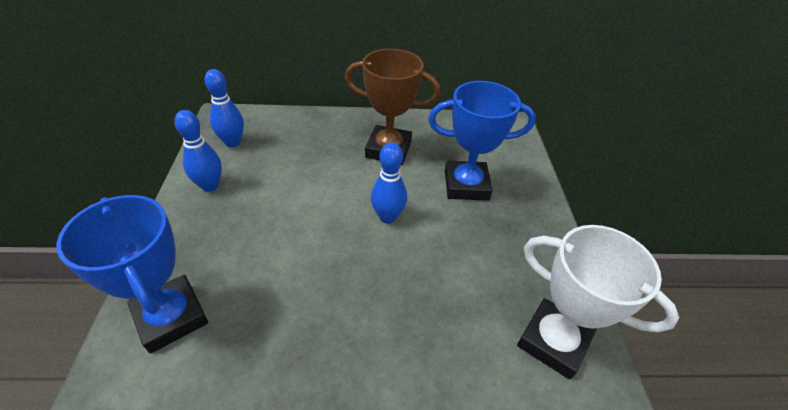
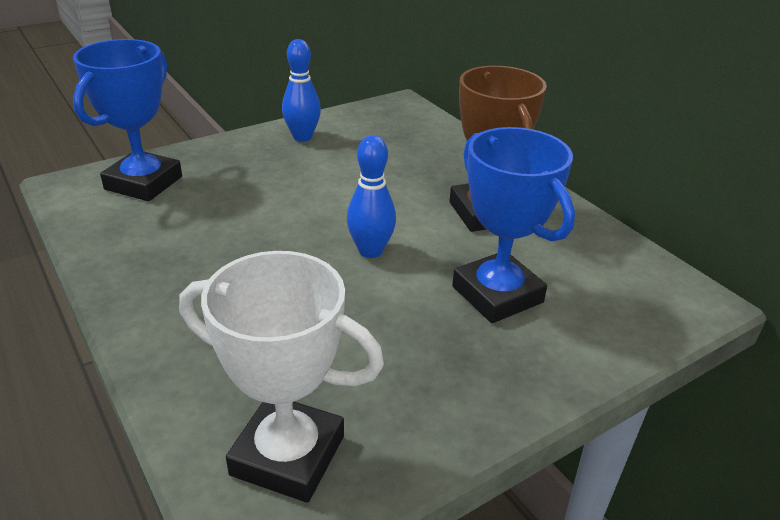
camera: 60 degrees right, 10 degrees down
blue bowling pin [204,69,244,147] -> none
white trophy [517,225,679,380] -> white trophy turned 75 degrees counterclockwise [179,251,384,503]

